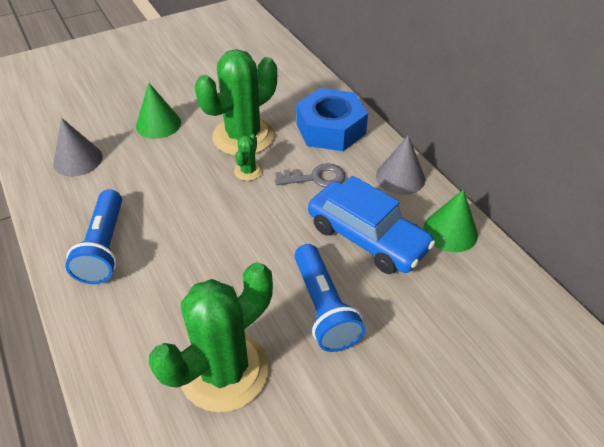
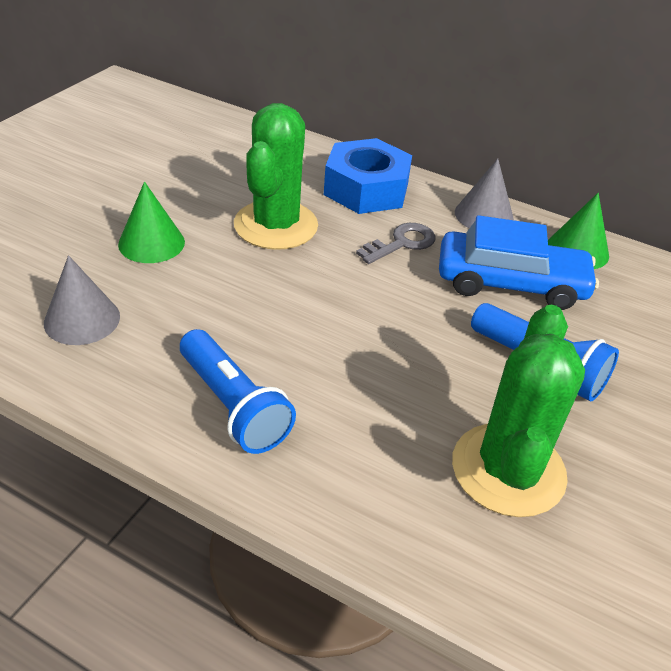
camera: 35 degrees left, 5 degrees down
green cactus [234,134,263,181] -> none

